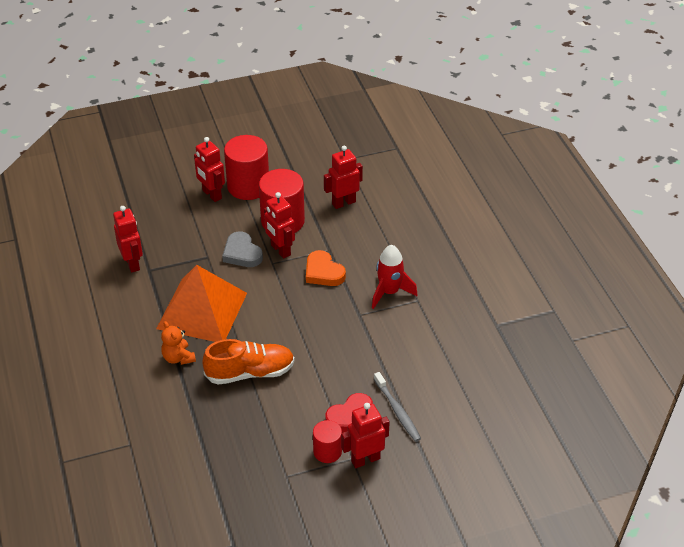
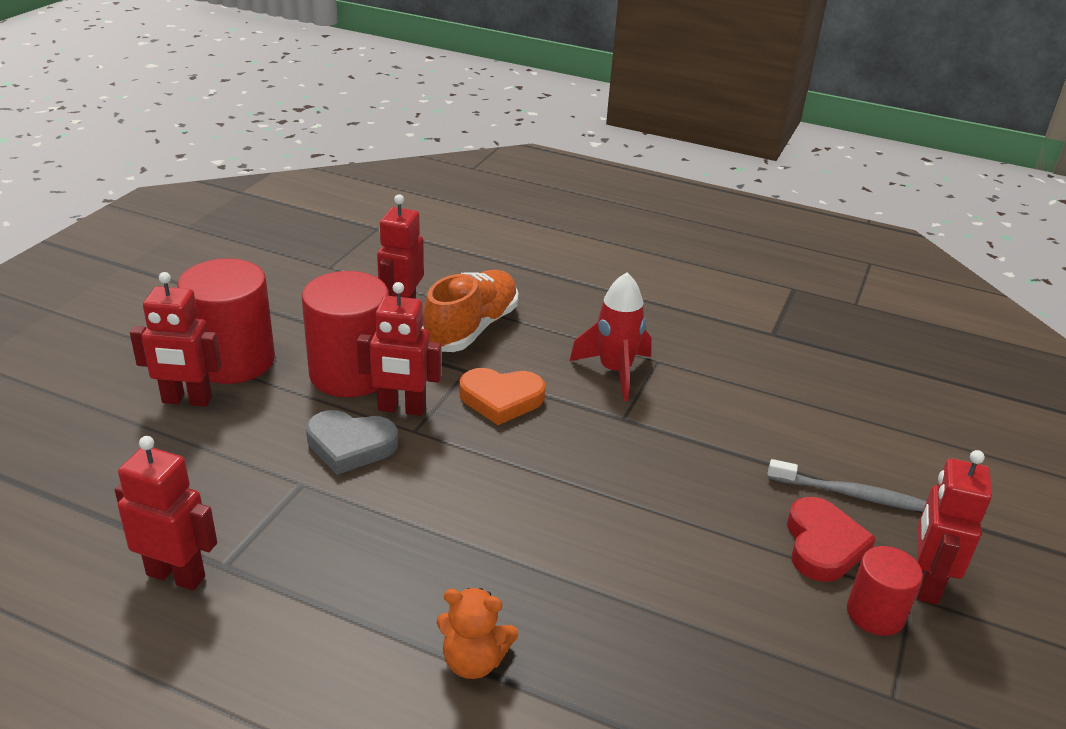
camera: 50 degrees left, 10 degrees down
orange pyramid [156,265,247,342] -> none
orange shoe [202,339,295,385] -> orange shoe moved to [421,270,518,352]

